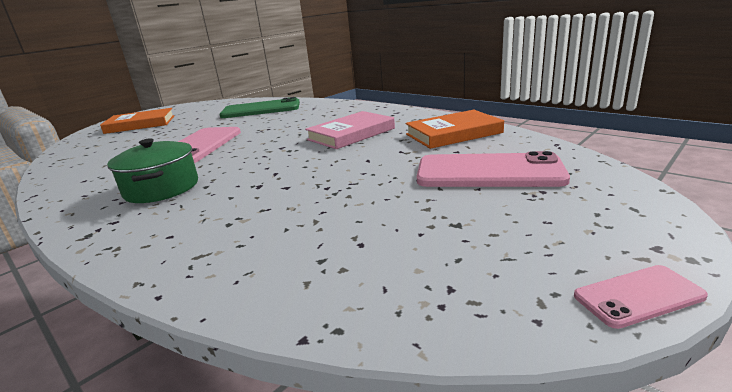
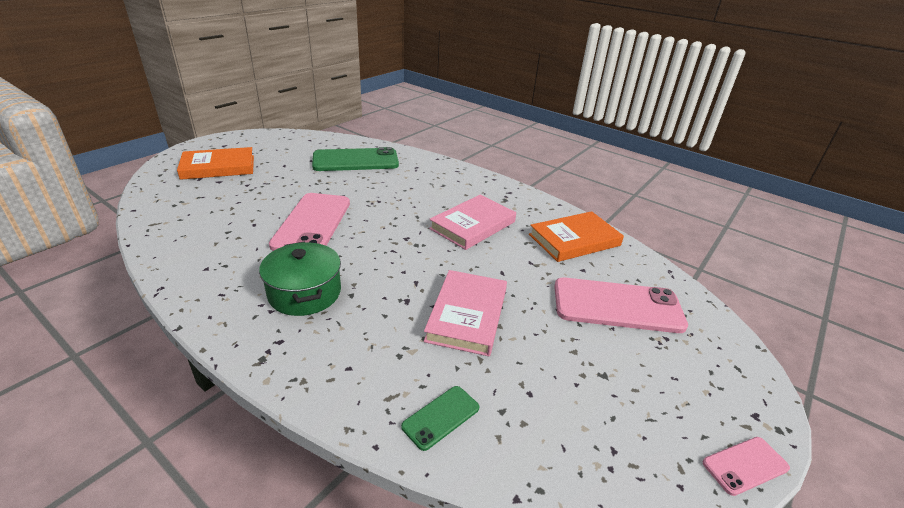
camera: 10 degrees left, 10 degrees up
none -> green phone [401,386,479,451]
none -> pink book [424,270,507,356]

